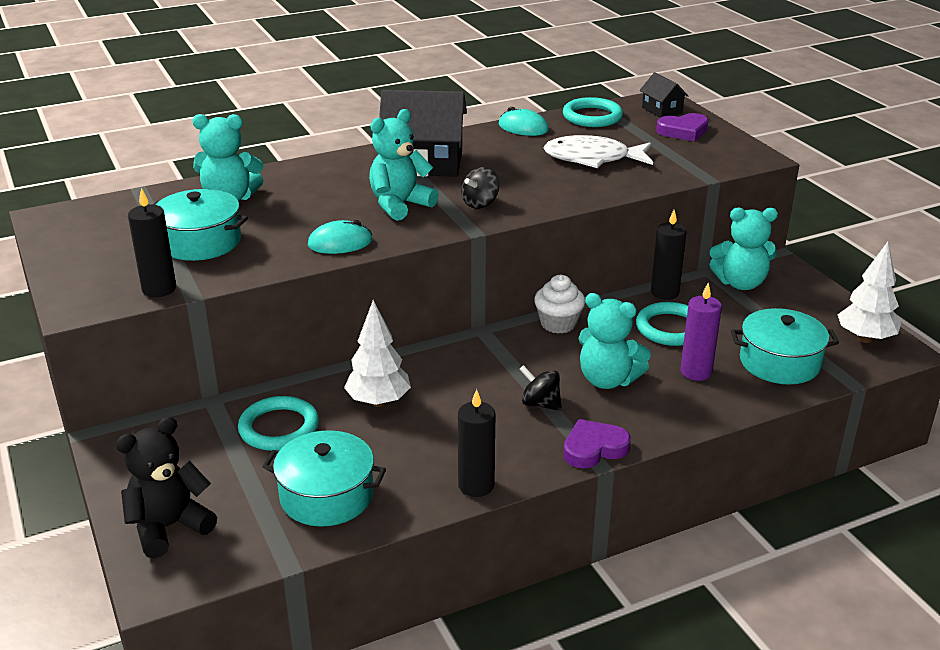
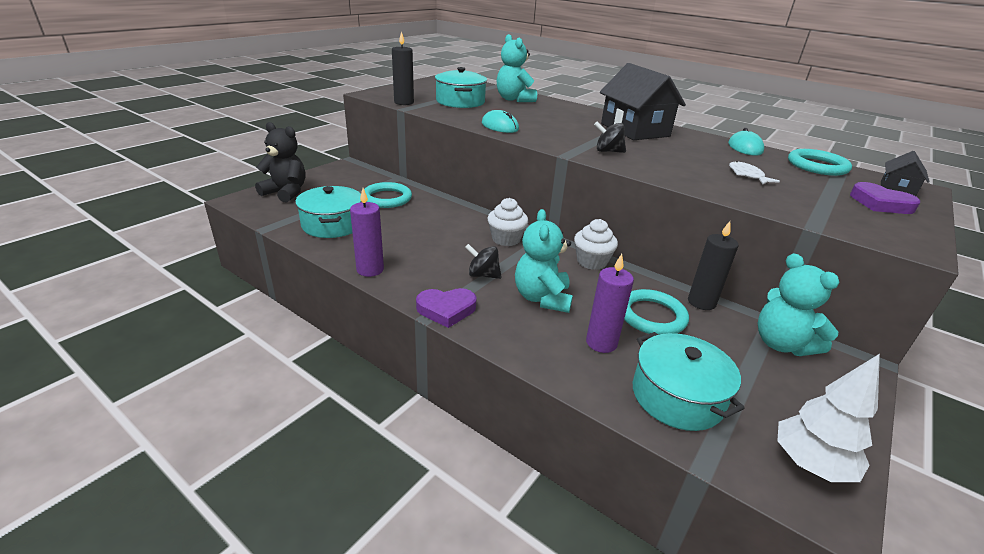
camera: 60 degrees right, 0 degrees up
white tree [344,300,411,407] -> none
turquoise teddy bear [369,109,439,221] -> none
black candle [458,389,496,497] -> purple candle [350,188,384,277]
black spinning top [519,365,562,411] -> black spinning top turned 75 degrees counterclockwise [465,244,502,279]
white fish [543,135,653,168] -> white fish [729,161,780,184], size x0.51
purple heart [563,419,631,468] -> purple heart turned 135 degrees clockwise [416,288,477,328]
none -> white cupcake [487,198,528,246]

